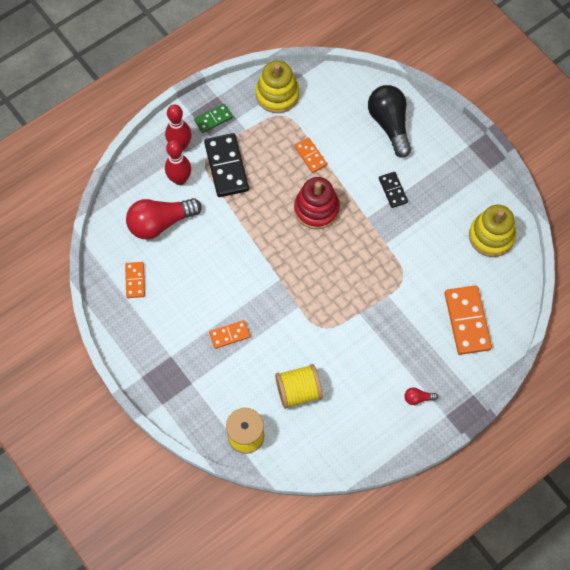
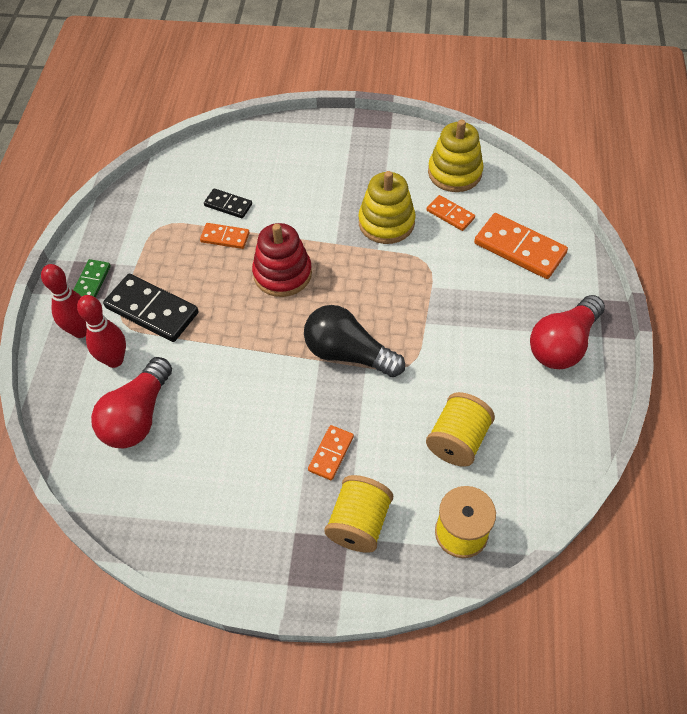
camera: 45 degrees left, 10 degrees down
orange domino [125,262,145,298] -> orange domino moved to [427,195,475,231]
yellow stacking toy [256,61,299,113] -> yellow stacking toy moved to [358,171,415,244]
black light bulb [368,85,411,158] -> black light bulb moved to [304,305,405,377]
black domino [379,172,408,208] -> black domino moved to [204,188,252,218]
red light bulb [404,387,438,405] -> red light bulb [530,295,605,369], size x2.40
none -> yellow spool [324,475,393,553]

